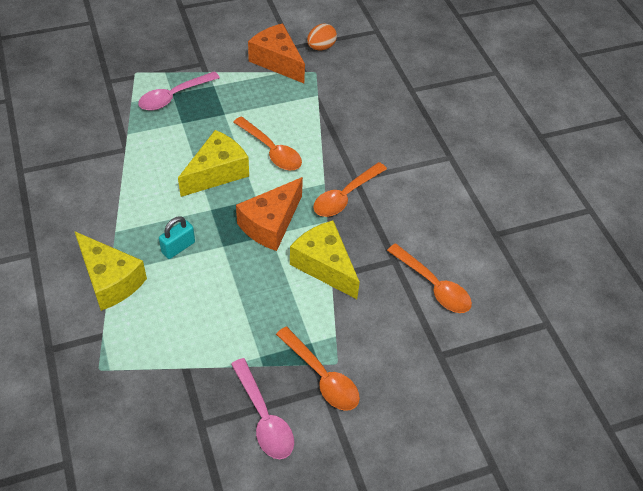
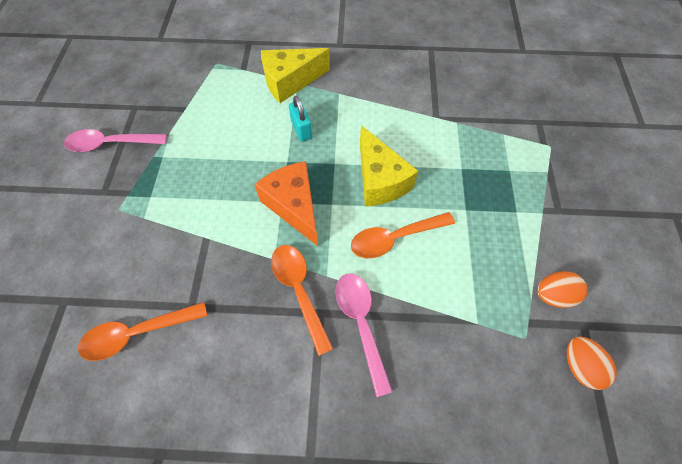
camera: 115 degrees right, 10 degrees up
pink spoon [138,71,220,110] -> pink spoon moved to [335,273,393,397]
orange cheese [248,23,305,83] -> orange egg [537,271,588,308]
orange spoon [276,327,360,411] -> none
yellow cheese [290,220,360,299] -> none

